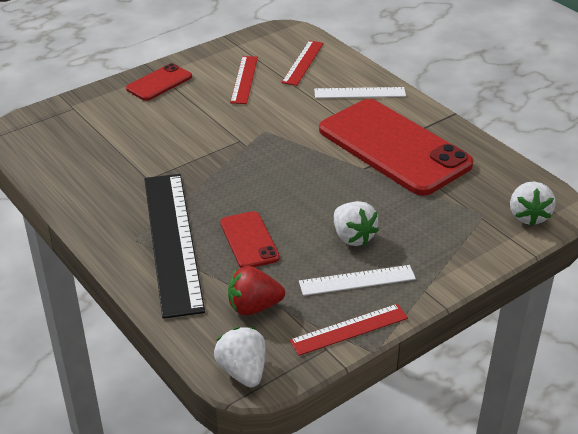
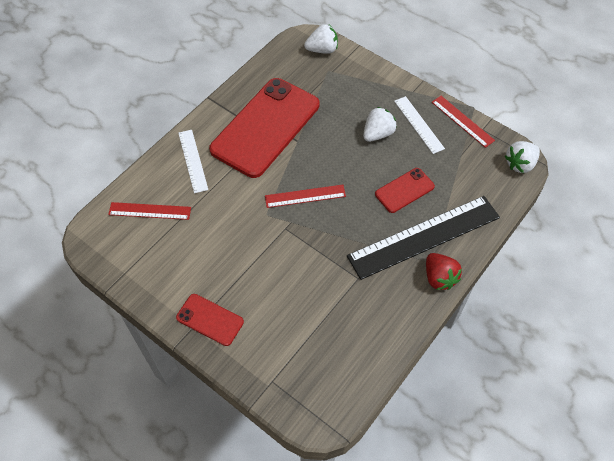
camera: 105 degrees left, 20 degrees up
red strawberry [228,266,285,315] -> red strawberry moved to [426,253,462,290]
red ruler [230,56,258,104] -> red ruler moved to [265,185,346,208]

